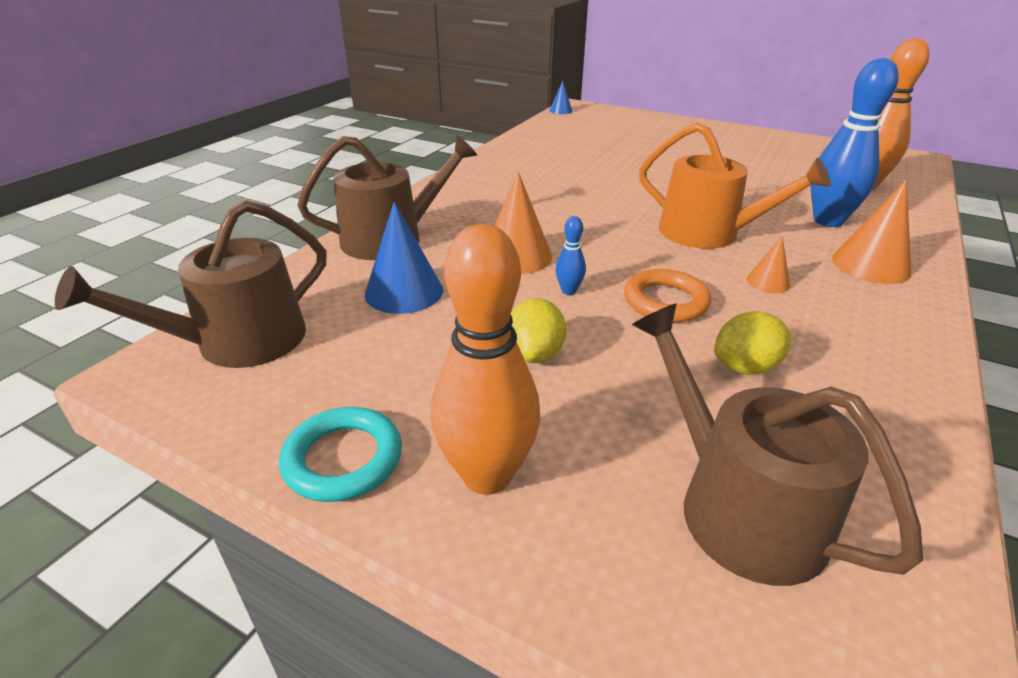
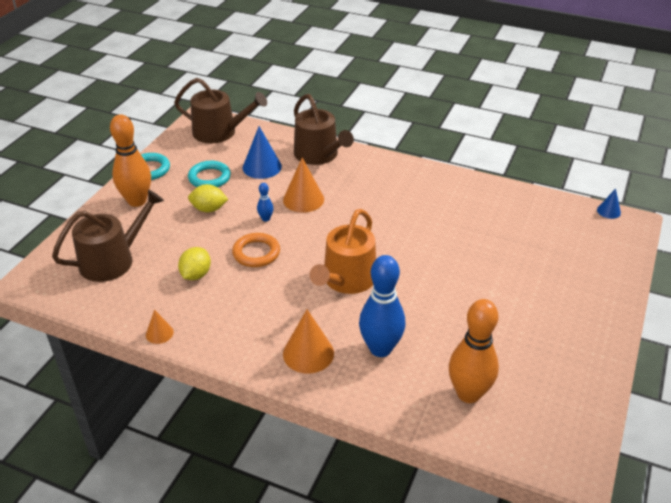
camera: 85 degrees right, 5 degrees up
brown watering can [55,200,326,368] -> brown watering can turned 150 degrees clockwise [174,78,267,144]
yellow lemon [714,311,791,375] -> yellow lemon turned 45 degrees clockwise [178,247,211,280]
orange cone [746,236,790,293] -> orange cone moved to [146,310,174,344]
none -> turquoise ring [188,161,231,187]

